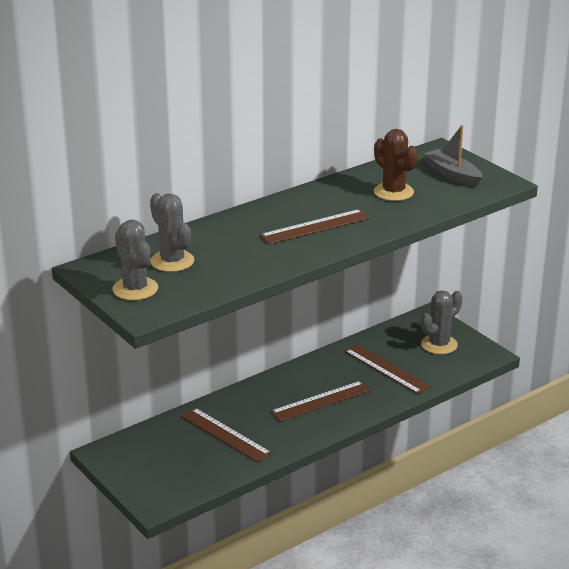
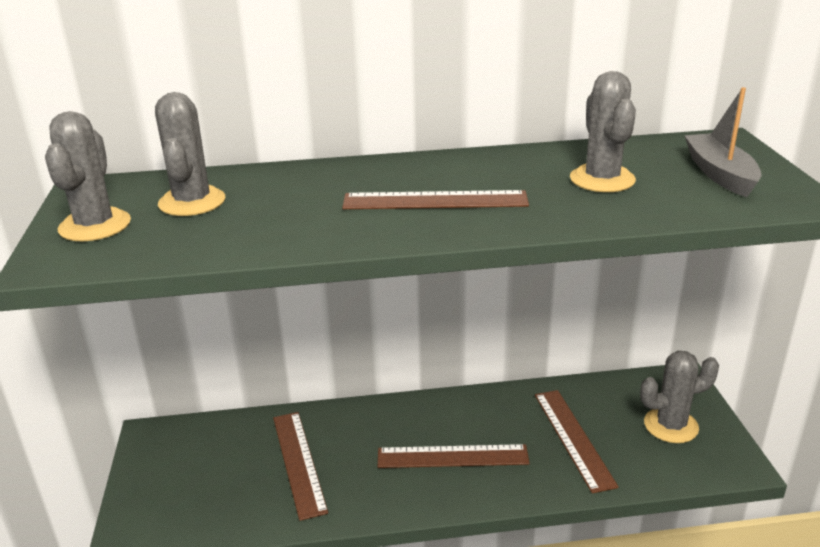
camera: 30 degrees right, 0 degrees up
brown cactus [374,129,418,201] -> grey cactus [570,71,636,192]

